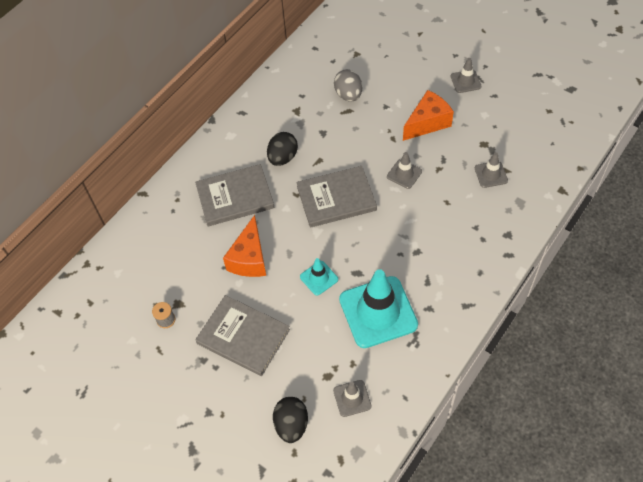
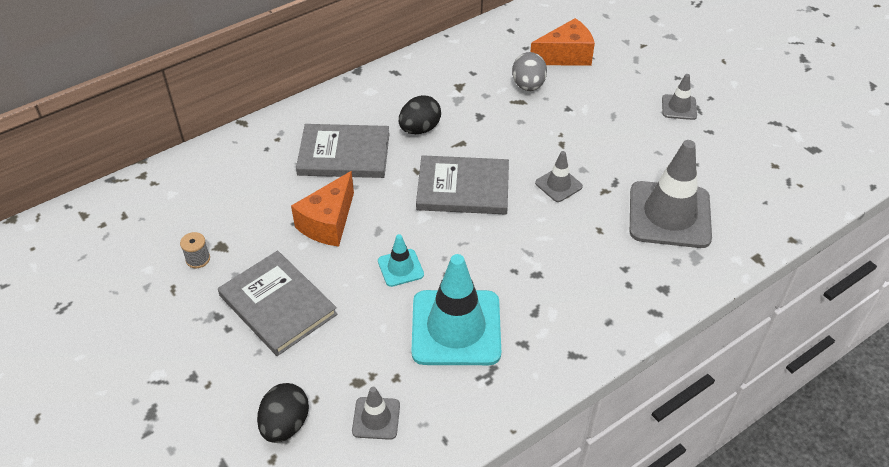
camera: 15 degrees right, 10 degrees down
orange cheese [403,90,454,141] -> orange cheese moved to [530,18,595,66]
grey traffic cone [475,152,508,188] -> grey traffic cone [630,140,712,248], size x2.12

